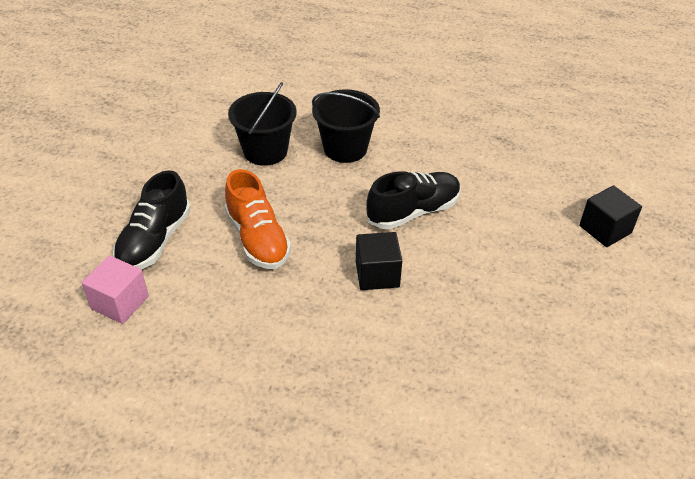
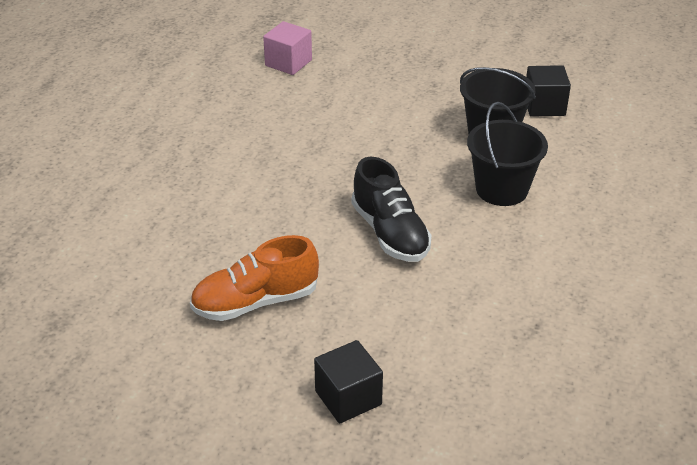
camera: 95 degrees right, 5 degrees down
black shoe [113,170,191,269] -> none
orange shoe [225,169,291,269] -> orange shoe moved to [190,235,319,321]
black cube [356,232,402,290] -> black cube moved to [526,65,571,117]

